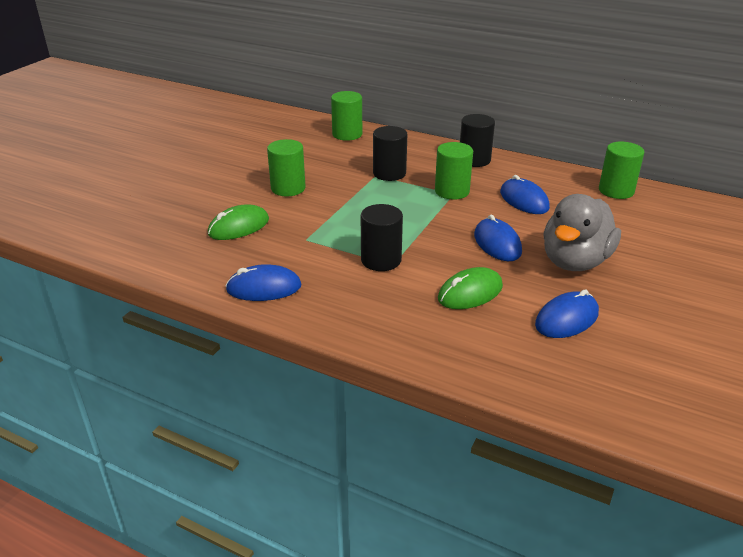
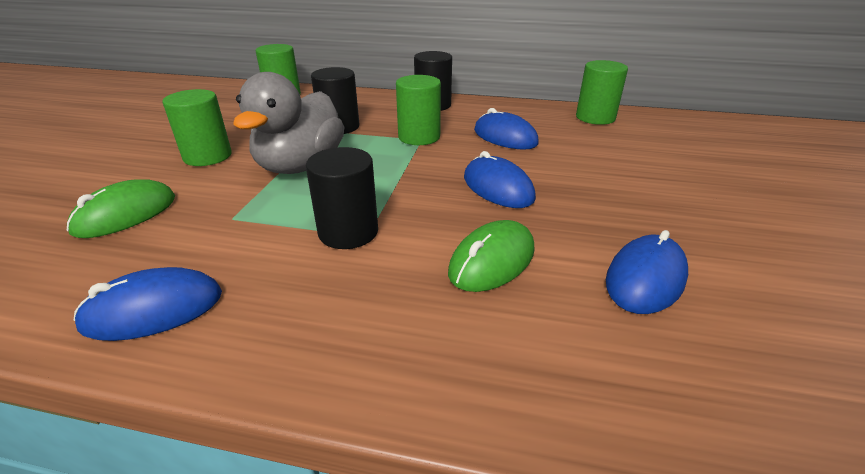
camera: 15 degrees left, 0 degrees up
grey duck [543,194,621,271] -> grey duck moved to [233,72,344,174]

